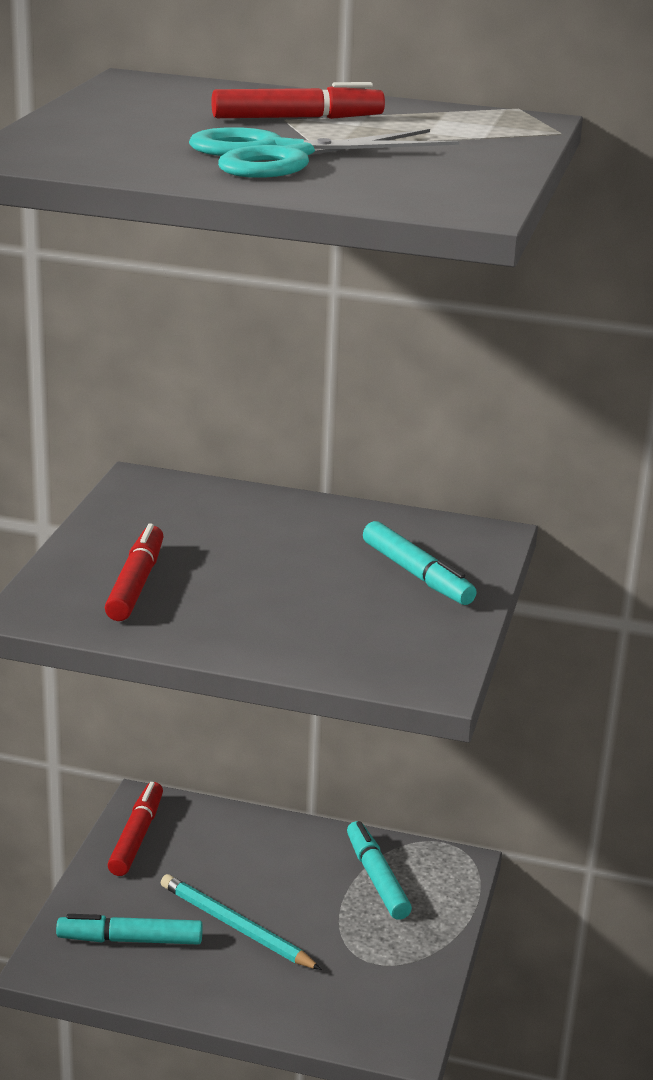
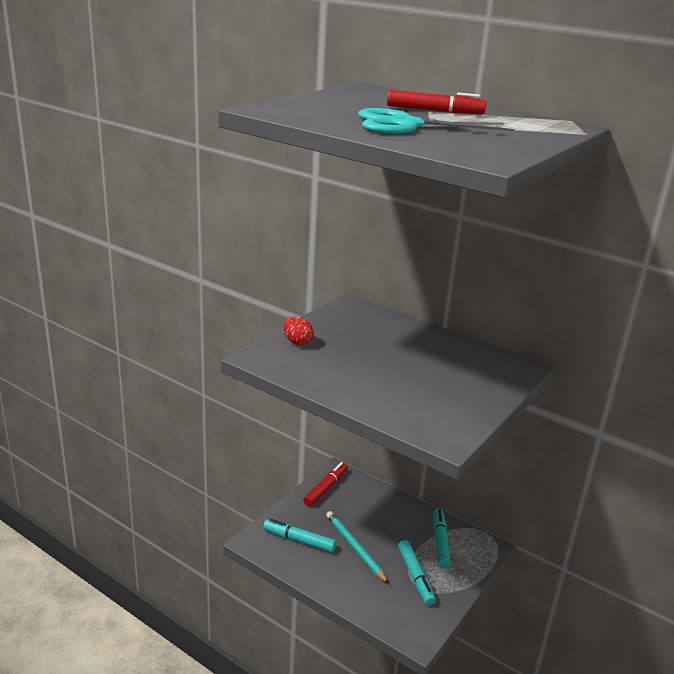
camera: 20 degrees right, 0 degrees up
red marker [105,524,164,621] -> none
turquoise marker [363,521,477,605] -> turquoise marker moved to [398,540,436,605]
none -> red egg [283,317,314,345]

